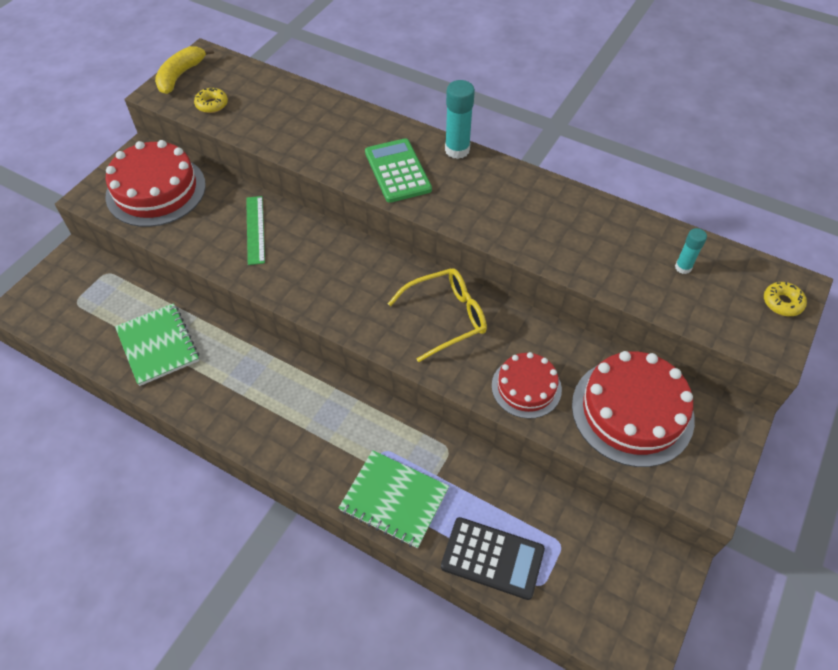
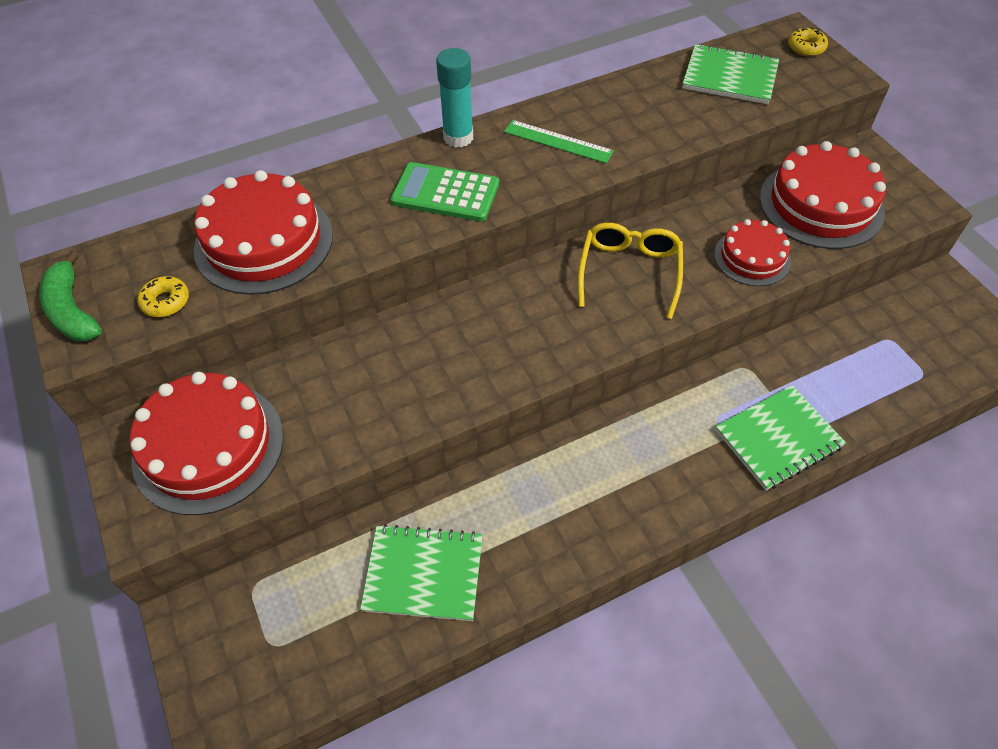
camera: 55 degrees left, 0 degrees up
yellow banana [155,46,214,94] -> green banana [39,251,102,341]
green ruler [246,196,265,265] -> green ruler moved to [504,120,614,163]
black calculator [441,517,545,600] -> none
turquoise glue stick [675,228,707,274] -> green notebook [682,44,779,104]
none -> red cake [194,170,333,295]

